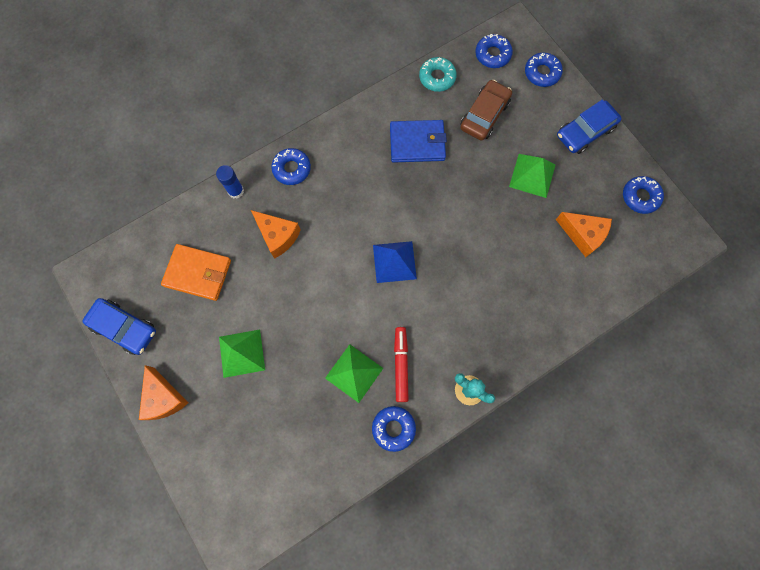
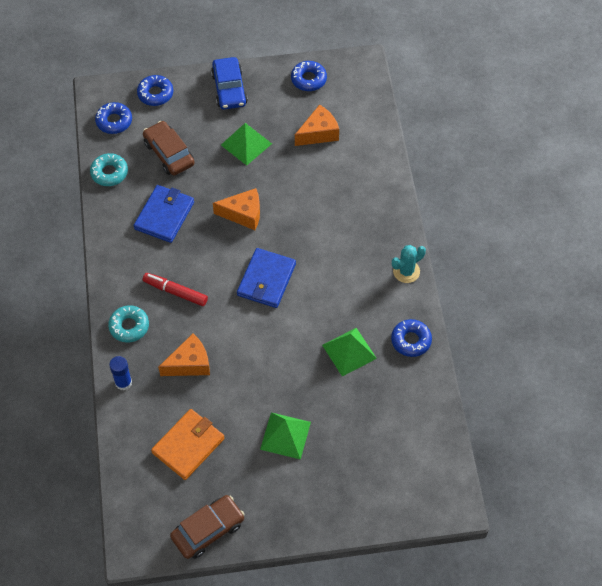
camera: 65 degrees left, 15 degrees down
blue car [82,298,156,355] -> brown car [170,495,245,559]
orange cheese [139,365,188,420] -> orange cheese moved to [213,188,260,230]
blue donut [271,148,311,185] -> turquoise donut [108,305,149,343]
blue pyramid [373,241,417,283] -> blue wallet [237,248,296,308]
red marker [394,327,409,402] -> red marker moved to [143,273,208,306]

